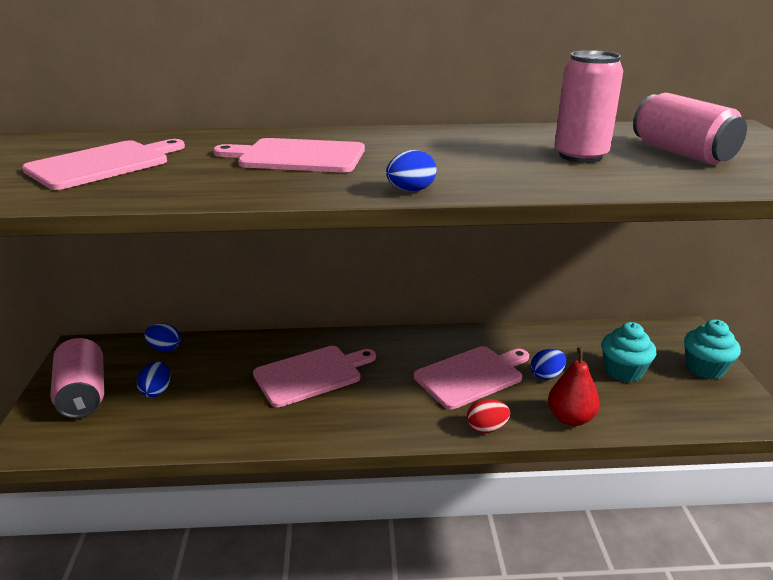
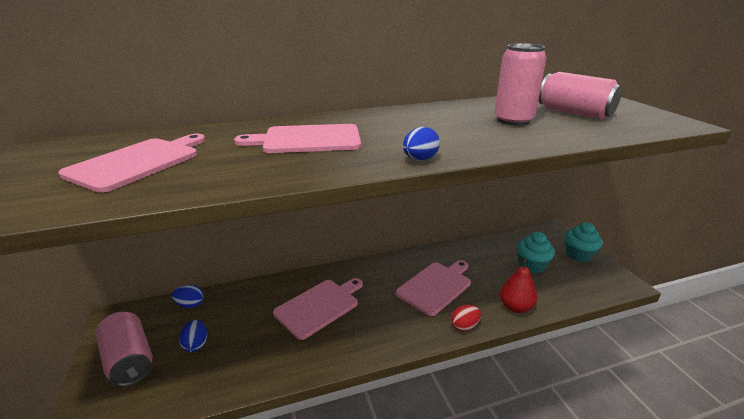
camera: 15 degrees left, 0 degrees up
blue egg [531,349,566,380] -> none

